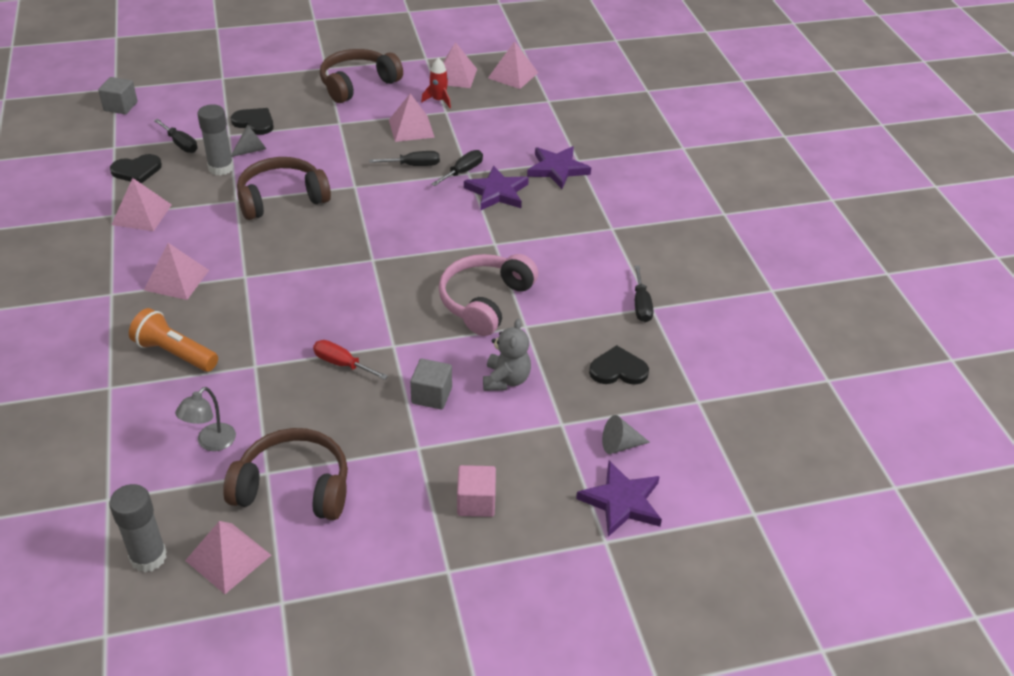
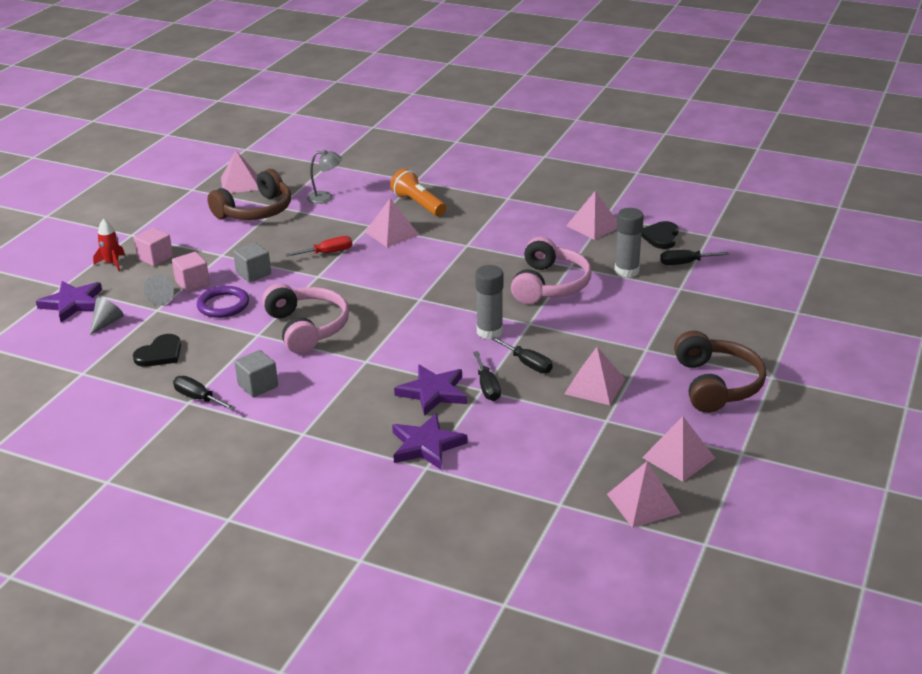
camera: 130 degrees right, 10 degrees down
grey cube [98,77,138,114] -> grey cube moved to [234,350,278,397]
grey glue stick [109,484,167,572] -> grey glue stick moved to [475,265,503,339]
orange flashlight [129,308,218,372] -> orange flashlight turned 105 degrees counterclockwise [390,168,446,216]
pink pyramid [144,243,209,300] -> pink pyramid moved to [365,198,419,247]
grey lamp [175,387,236,451] -> grey lamp turned 105 degrees clockwise [307,149,342,204]
black heart [231,108,274,135] -> none
grey cone [231,125,266,157] -> grey cone moved to [144,275,174,305]
brown headphones [237,157,331,220] -> pink headphones [511,237,592,304]
black screwdriver [369,151,440,166] -> black screwdriver turned 75 degrees counterclockwise [491,337,553,373]
red rocket [421,58,451,108] -> red rocket moved to [93,219,125,271]
grey teddy bear [483,318,531,391] -> purple ring [197,286,249,318]
none -> pink cube [172,252,210,292]

